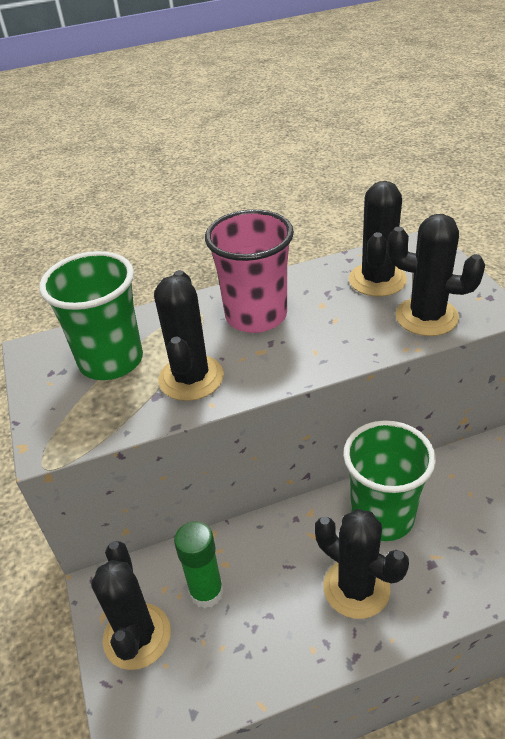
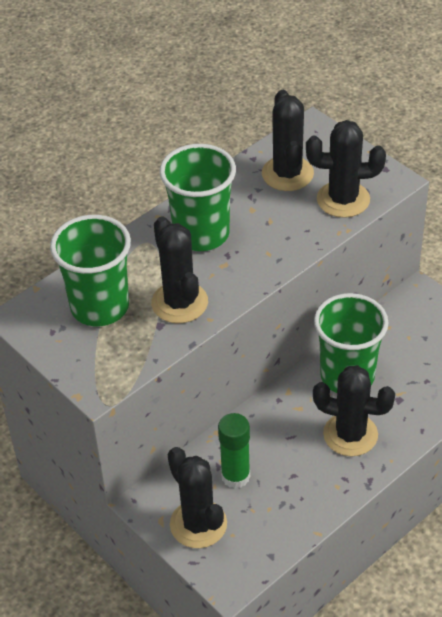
camera: 25 degrees left, 5 degrees up
pink cup [205,210,294,333] -> green cup [159,144,236,251]

